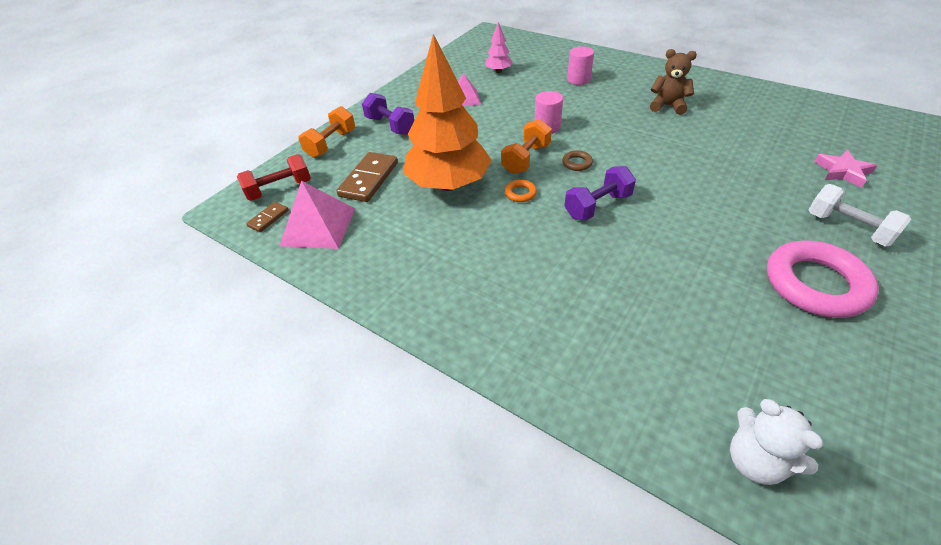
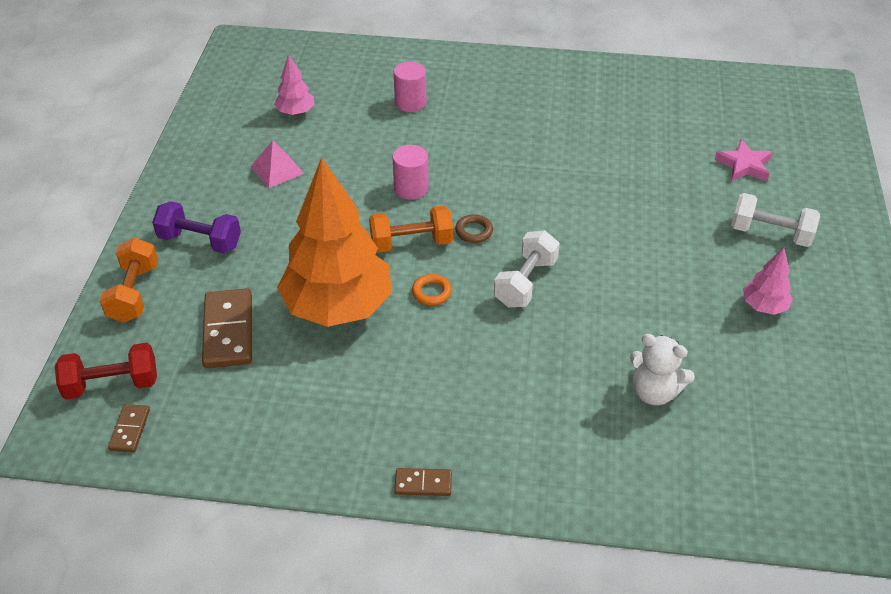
camera: 30 degrees left, 0 degrees up
red dumbbell [237,154,311,201] -> red dumbbell turned 45 degrees clockwise [55,343,157,400]
pink pyramid [280,181,355,249] -> none
orange dumbbell [501,119,552,174] -> orange dumbbell turned 75 degrees clockwise [369,206,453,252]
purple dumbbell [564,166,636,220] -> white dumbbell [494,230,560,307]
brown teddy bear [650,49,697,115] -> none
white teddy bear [730,399,824,485] -> white teddy bear moved to [630,334,695,405]
pink ring [767,241,879,318] -> pink tree [743,248,793,315]
none -> brown domino [394,468,452,496]

